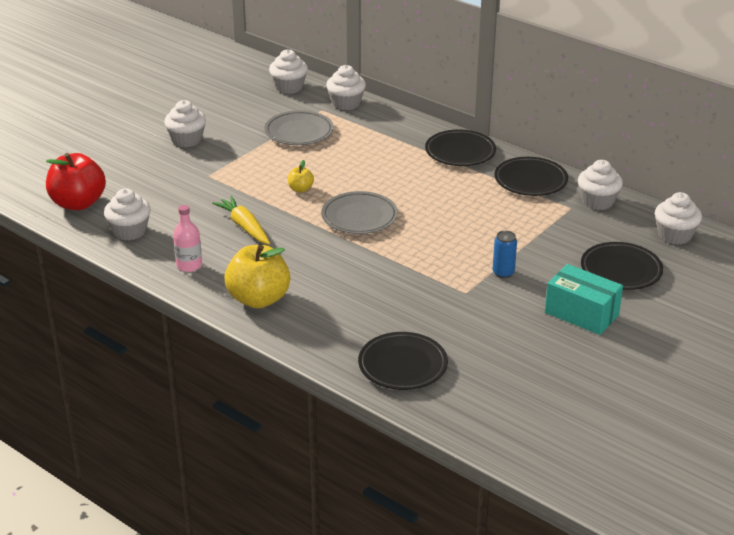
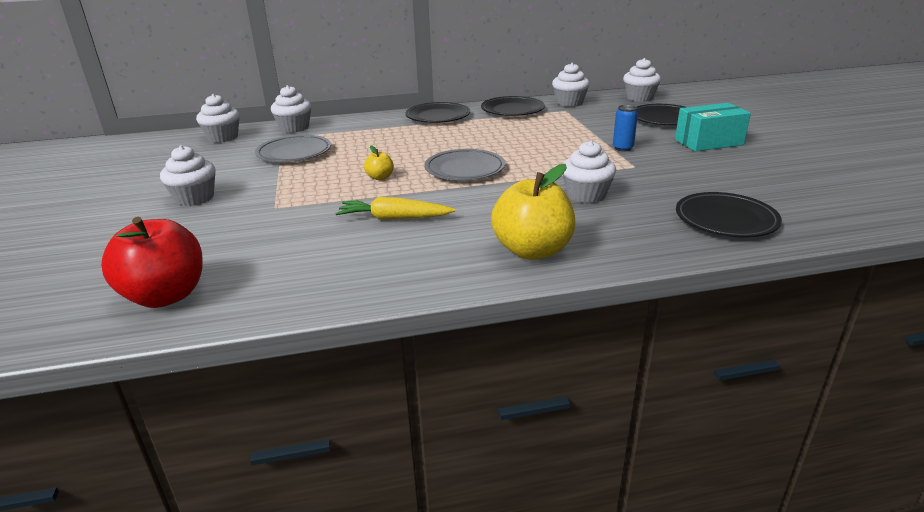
camera: 50 degrees left, 5 degrees down
white cupcake [104,188,151,241] -> white cupcake moved to [563,140,616,203]
pink bottle [173,205,202,272] -> none

